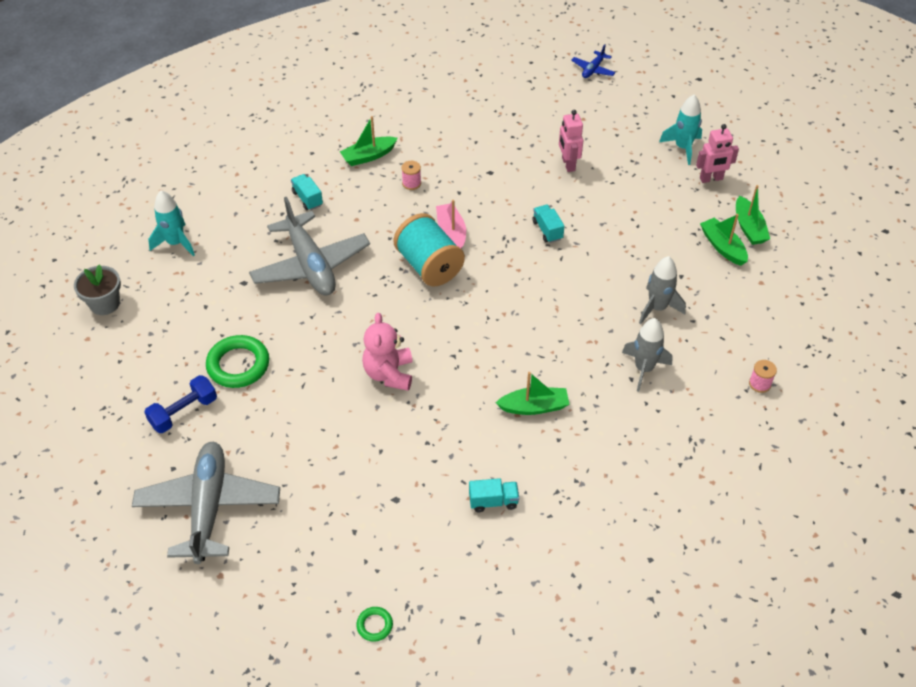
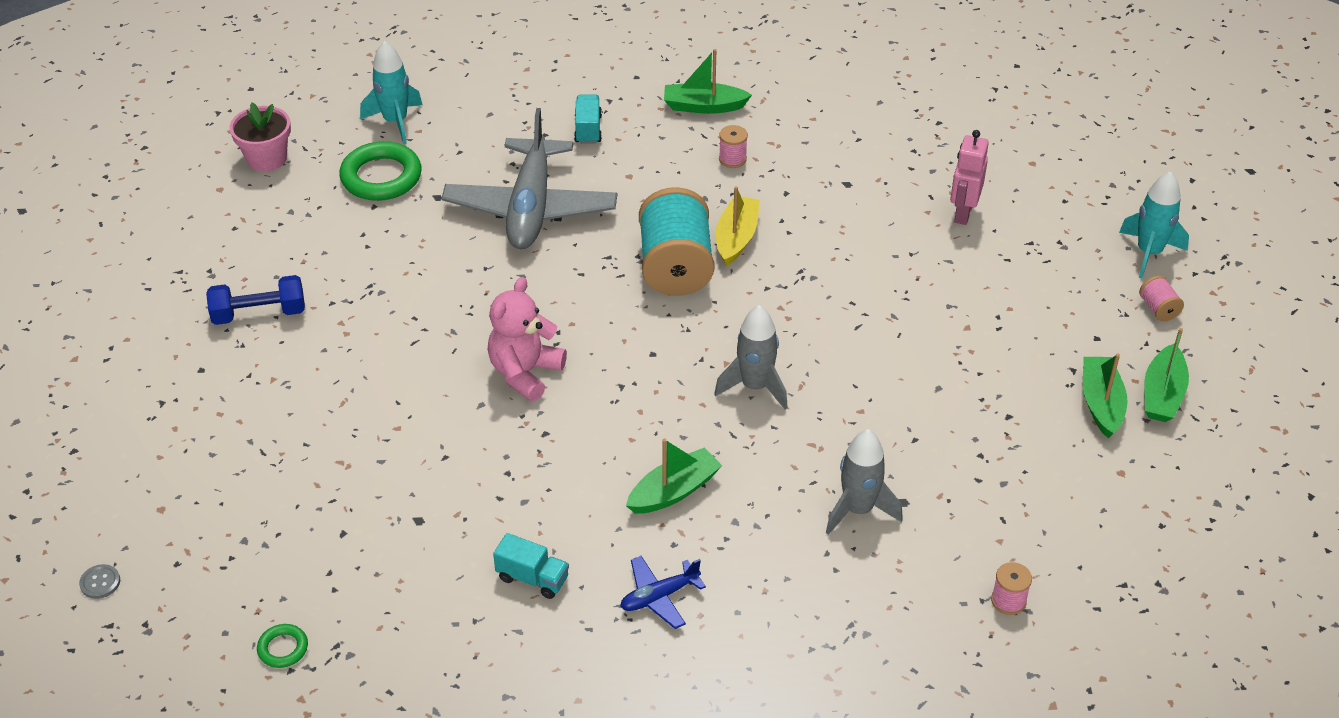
camera: 30 degrees right, 5 degrees down
grey flower pot [74,264,121,315] -> pink flower pot [230,102,291,172]
grey plane [132,442,280,564] -> none
green ring [206,335,269,388] -> green ring moved to [339,141,421,201]
pink boat [436,200,466,248] -> yellow boat [716,186,760,266]
green boat [496,372,570,415] -> green boat turned 60 degrees counterclockwise [626,438,722,514]
turquoise truck [533,205,565,243] -> none
blue plane [571,45,616,78] -> blue plane moved to [621,556,706,629]
grey rocket [639,256,686,324] -> grey rocket moved to [714,305,788,410]
pink robot [696,124,739,183] -> pink spool [1139,276,1184,322]
none -> grey button [79,564,120,599]

